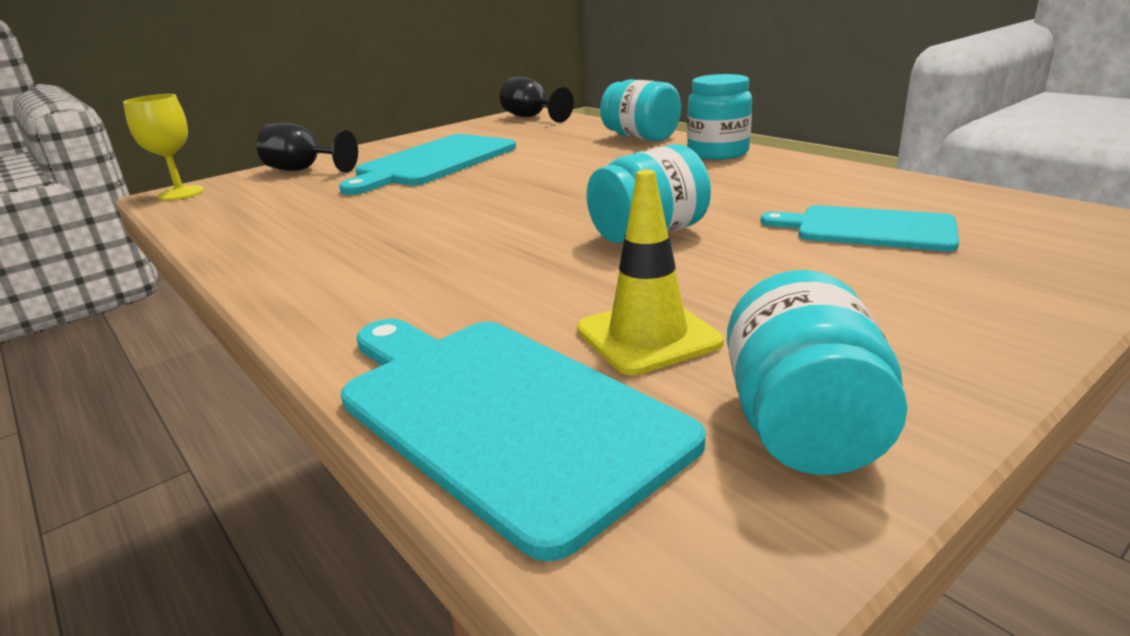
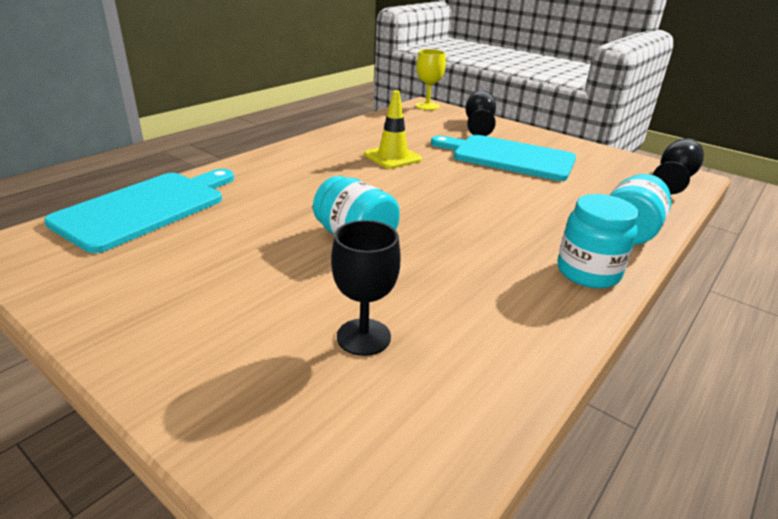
camera: 75 degrees right, 5 degrees up
yellow traffic cone [577,170,724,375] -> yellow traffic cone moved to [364,90,422,169]
turquoise jar [727,270,908,475] -> none
turquoise cutting board [761,205,959,252] -> black goblet [331,220,401,356]

